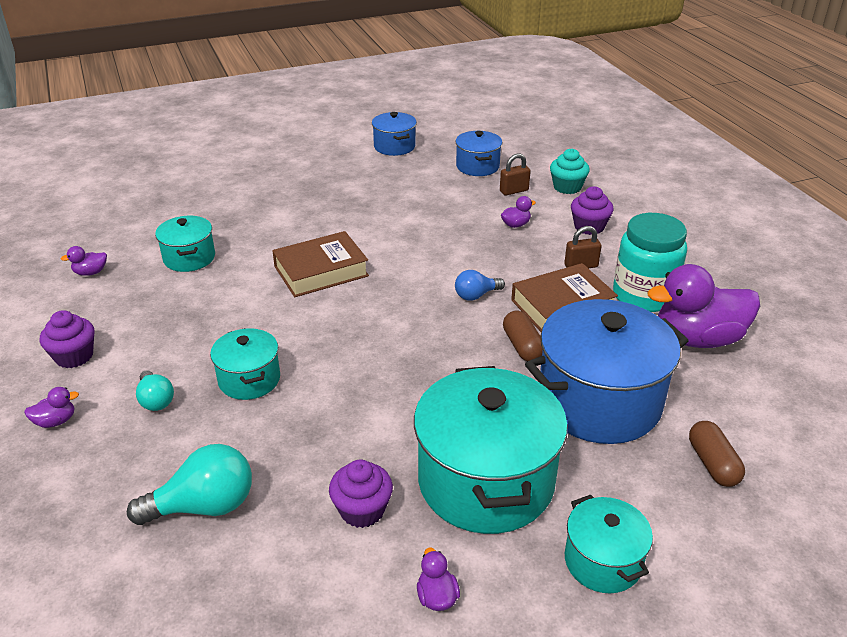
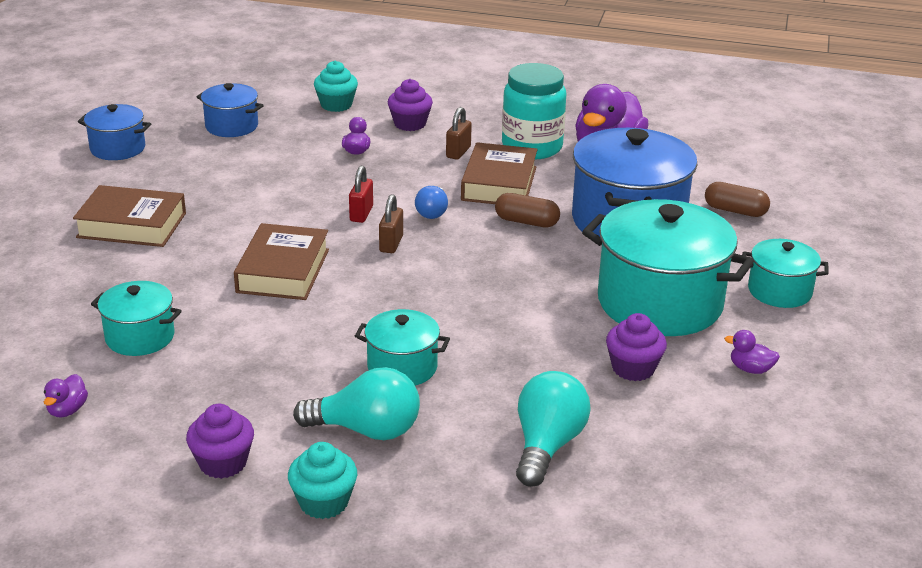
camera: 55 degrees left, 5 degrees down
purple duck [24,387,79,428] -> turquoise cupcake [288,442,357,519]
turquoise light bulb [136,370,174,411] -> turquoise light bulb [293,367,420,440], size x1.70
brown padlock [500,153,531,196] -> brown padlock moved to [379,194,403,253]
none -> brown book [73,185,186,247]
none -> red padlock [349,166,373,223]

